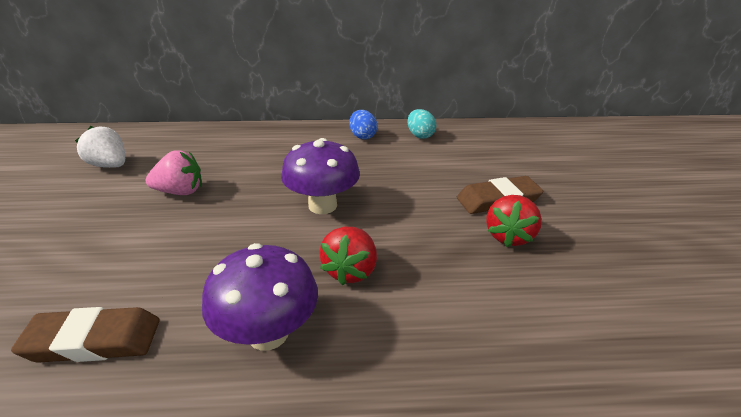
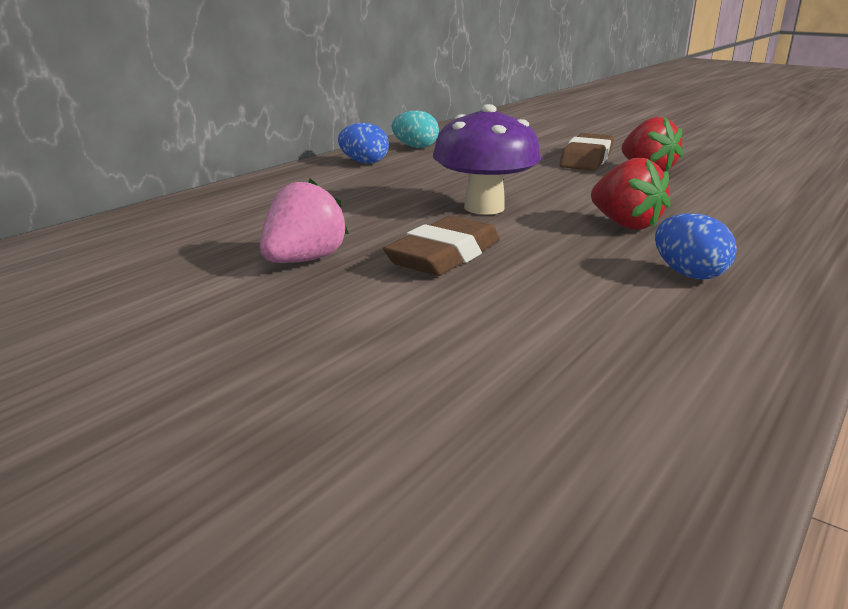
camera: 50 degrees left, 10 degrees down
brown eraser [11,307,160,363] -> brown eraser moved to [383,216,500,276]
white strawberry [75,126,125,168] -> none
purple mushroom [202,243,318,351] -> blue egg [655,213,737,280]

